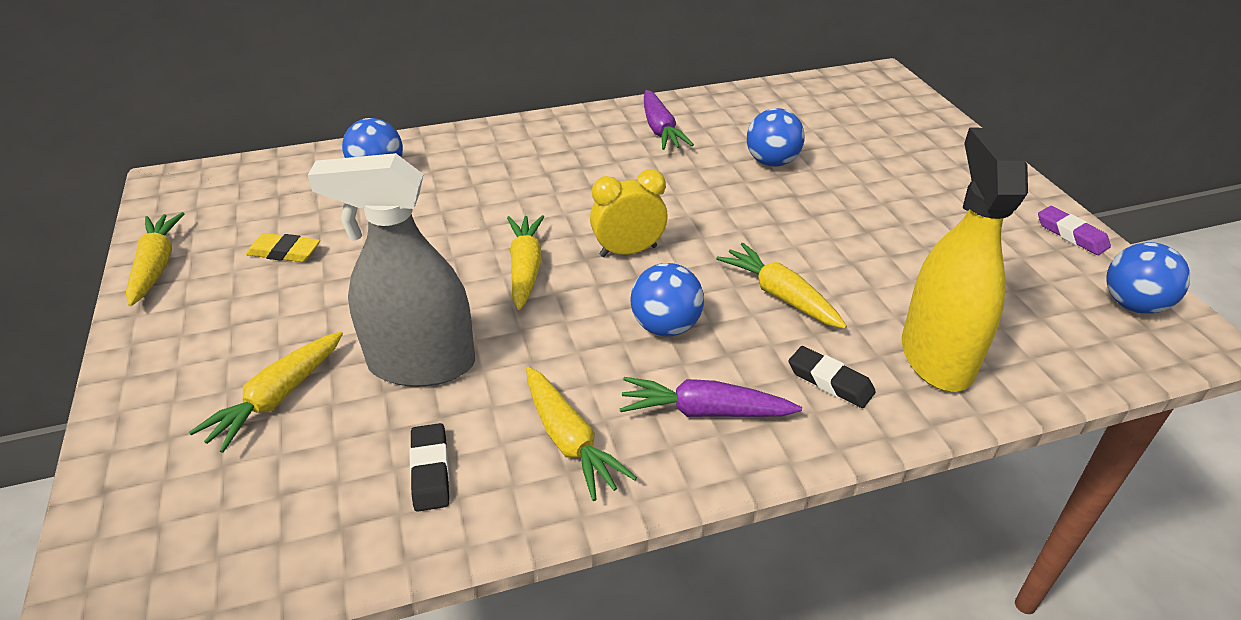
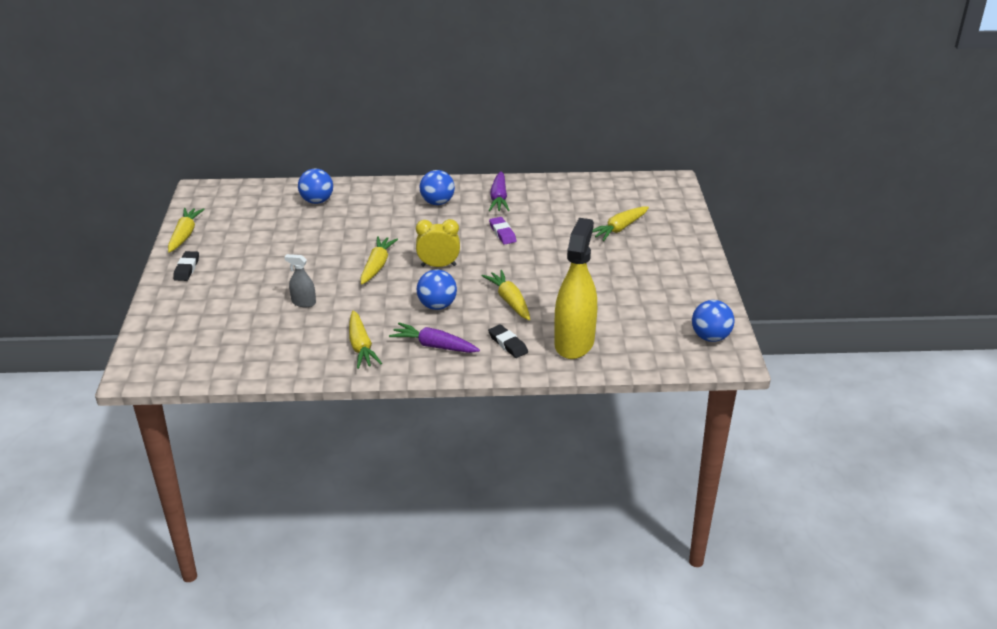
camera: 15 degrees right, 5 degrees down
yellow carrot [189,331,343,453] -> yellow carrot moved to [592,206,649,241]
yellow eraser [246,233,320,262] -> none
grey spray bottle [308,153,475,387] -> grey spray bottle [284,254,316,307], size x0.45
black eraser [410,423,449,512] -> black eraser moved to [173,251,199,281]
blue ball [747,108,805,166] -> blue ball moved to [420,170,455,205]
purple eraser [1038,206,1111,255] -> purple eraser moved to [489,217,516,245]

